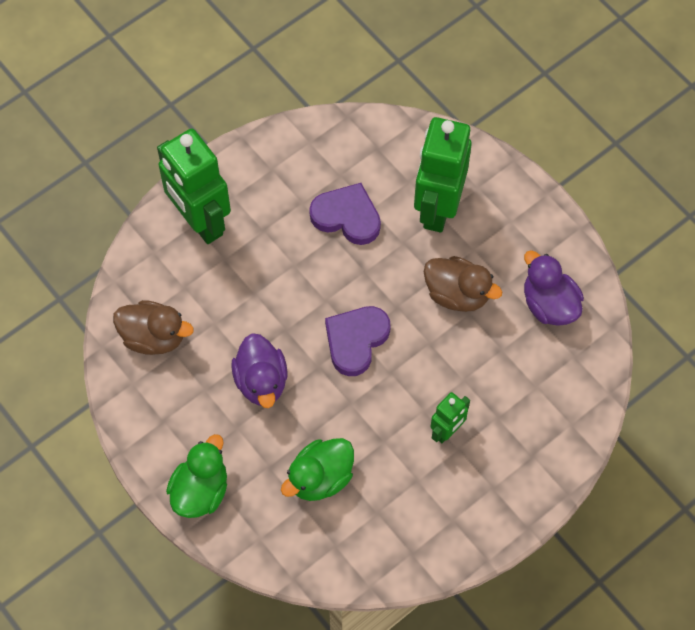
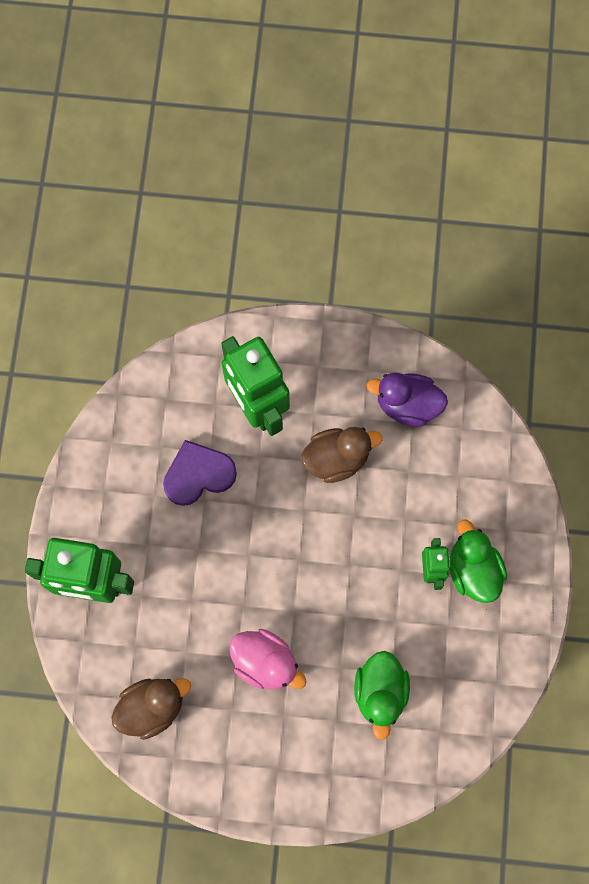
camera: 45 degrees left, 10 degrees up
green duck [166,434,227,518] -> green duck moved to [450,520,507,603]
purple duck [231,333,288,408] -> pink duck [229,629,306,690]
purple heart [325,306,391,376] -> none

